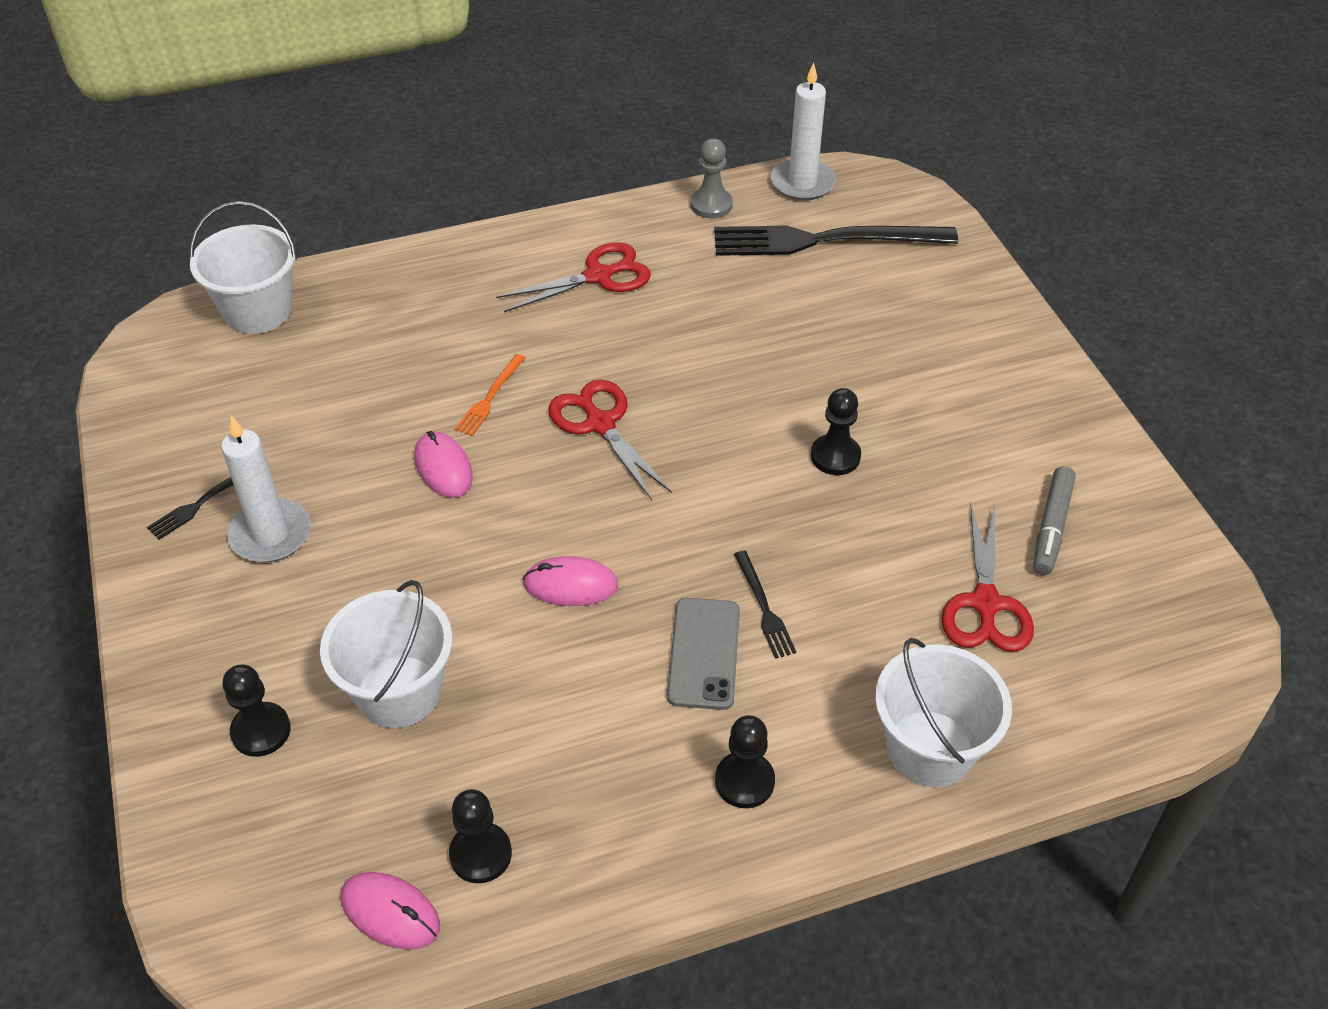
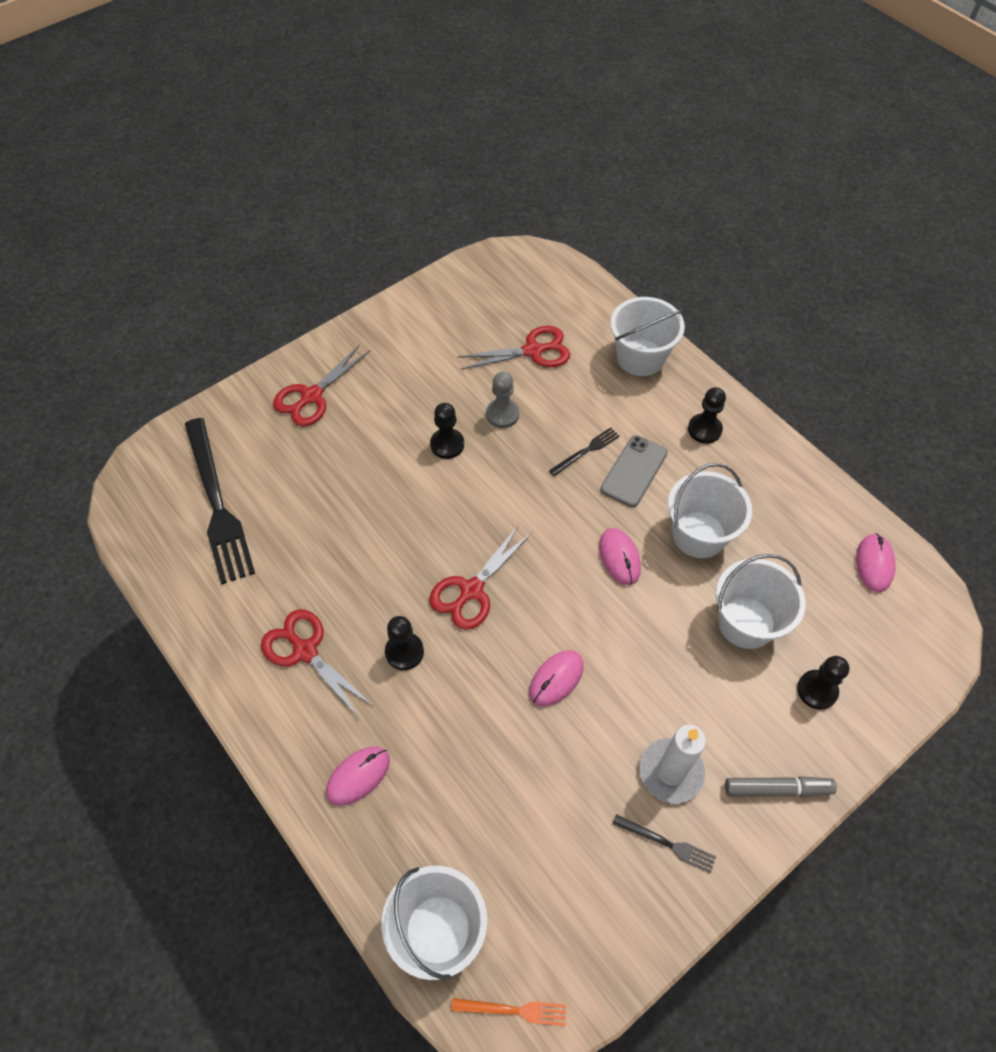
camera: 110 degrees left, 10 degrees up
black pawn [449,789,512,883] -> black pawn moved to [385,616,424,670]
orange fork [455,354,525,436] -> orange fork moved to [451,998,566,1026]
grey phone [667,598,740,710] -> grey phone turned 45 degrees counterclockwise [600,435,668,507]
grey pawn [691,138,733,218] -> grey pawn moved to [486,372,519,428]
white candle [771,62,836,201] -> none
grey marker [1033,466,1076,575] -> grey marker moved to [725,776,837,797]
none -> red scissors [273,344,370,426]
none -> pink mouse [326,746,390,806]
none -> white bucket [668,463,752,558]

